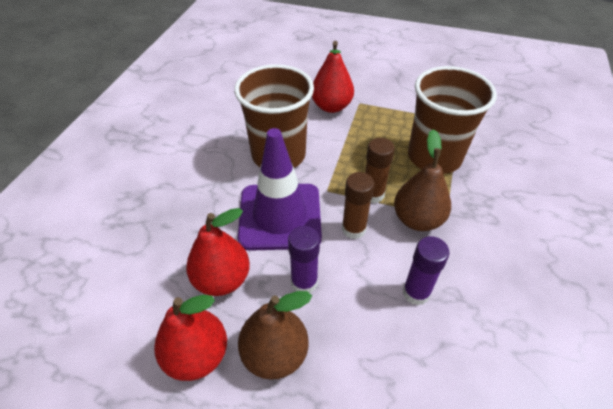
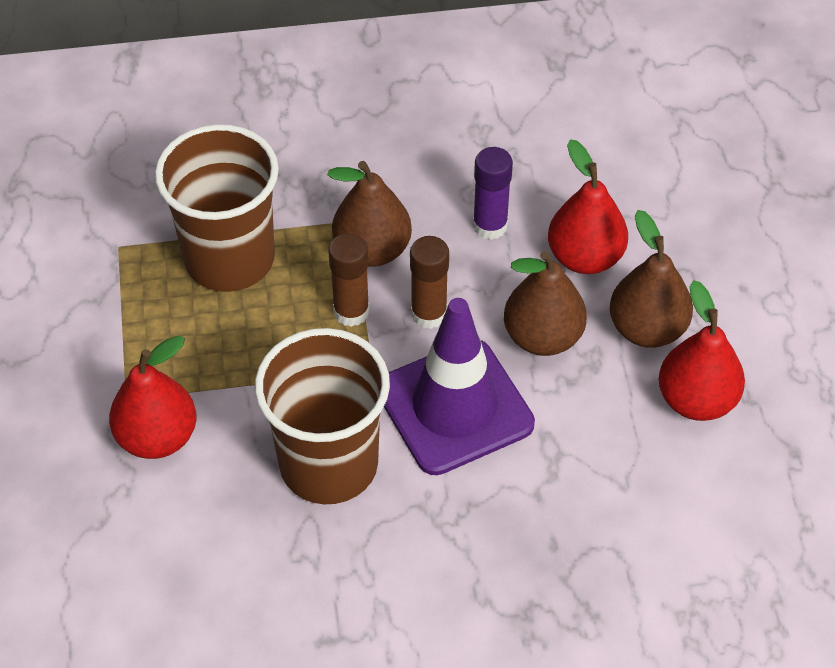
camera: 115 degrees left, 5 degrees up
red pear [186,208,250,296] -> red pear moved to [548,139,628,274]
purple glue stick [288,226,320,293] -> brown pear [504,251,587,356]

